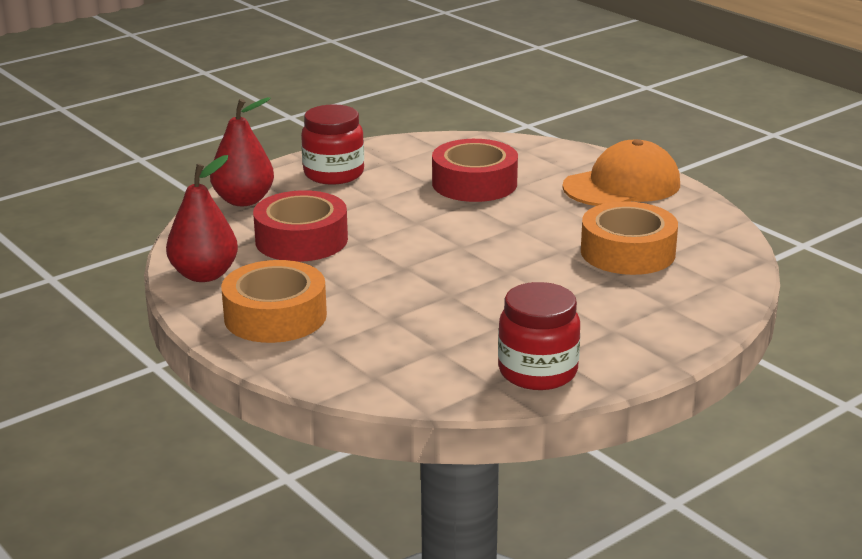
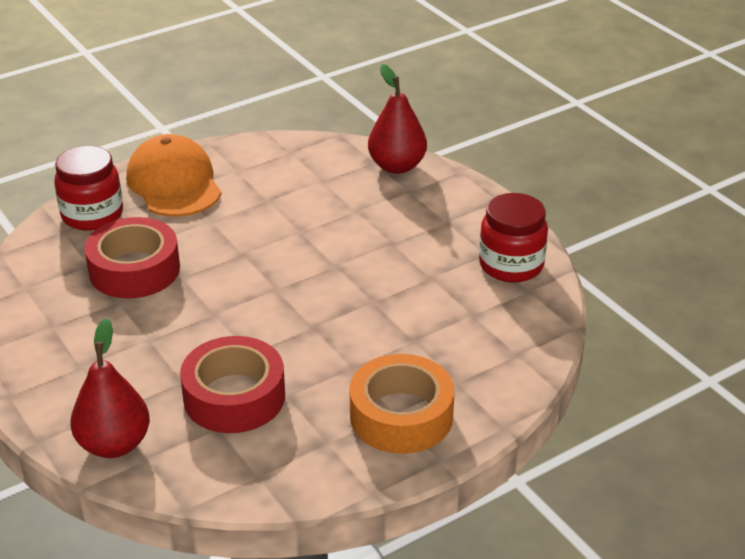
camera: 85 degrees left, 10 degrees up
red pear [166,155,238,282] -> red pear moved to [368,64,427,174]
red jar [301,104,364,184] -> red jar moved to [54,146,123,231]
orange tape [581,201,678,275] -> none

